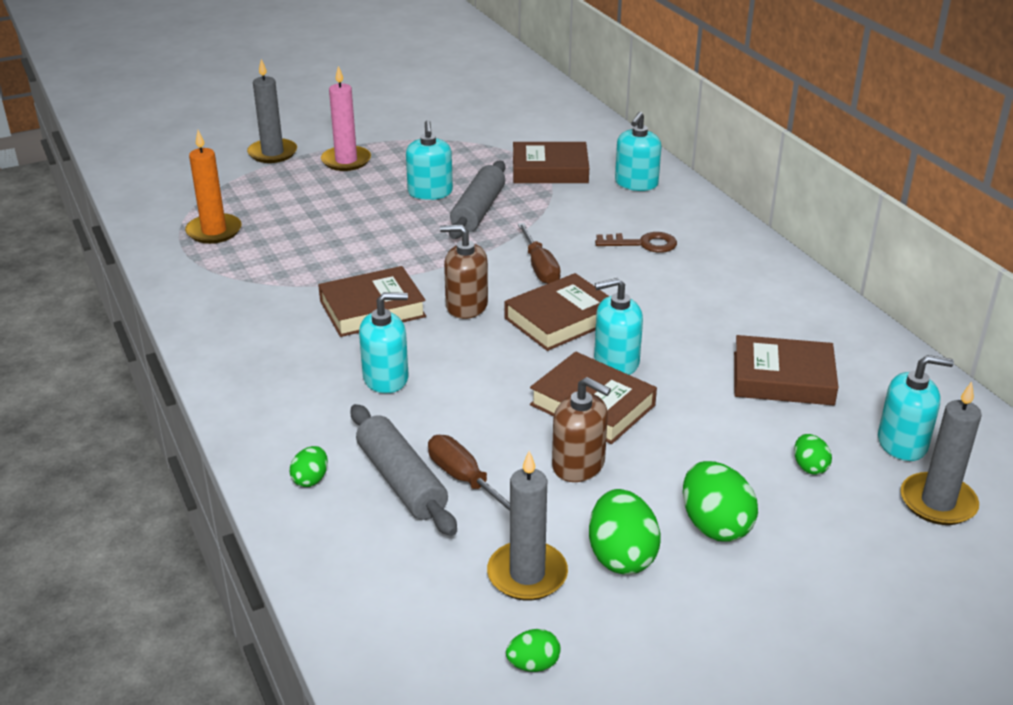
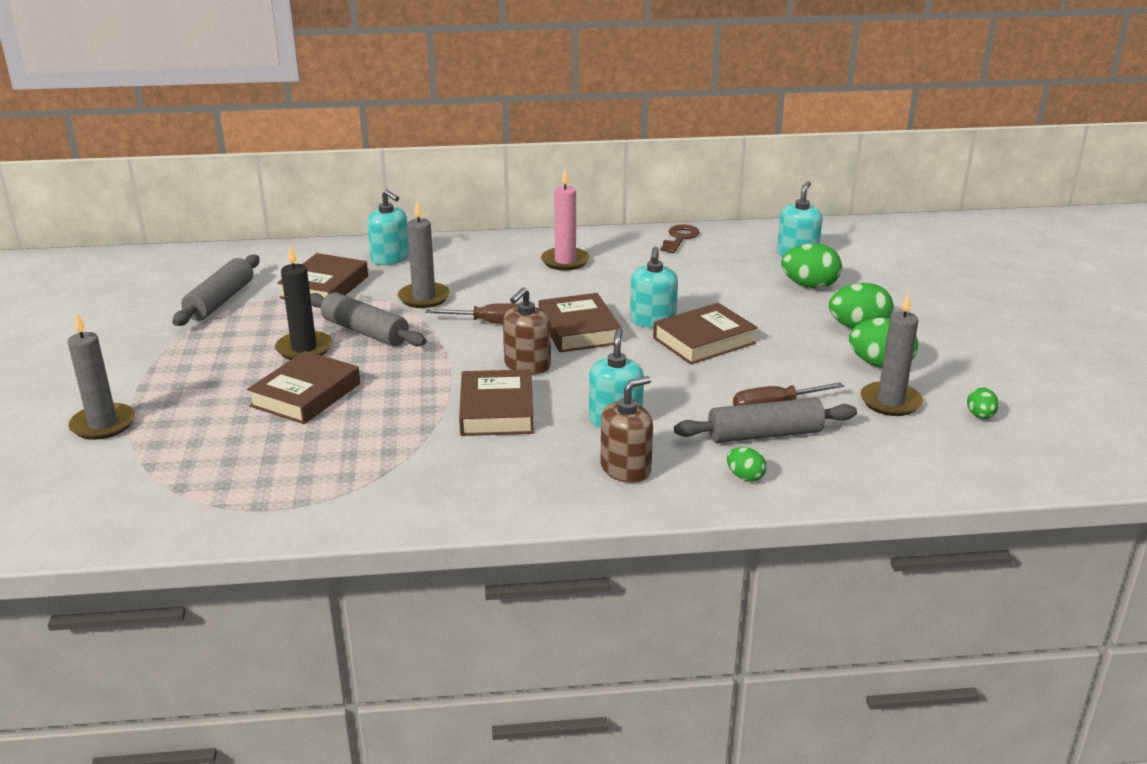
camera: 70 degrees left, 5 degrees down
orange candle [185,130,242,244] -> none
pink candle [321,66,371,171] -> pink candle moved to [541,169,590,270]
turquoise soap dispenser [406,120,453,200] -> black candle [275,244,332,360]
brown soap dispenser [552,377,611,482] -> brown soap dispenser moved to [601,376,653,483]
brown key [595,232,677,253] -> brown key moved to [660,224,700,253]
brown book [734,335,839,406] -> brown book moved to [247,351,360,424]
green egg [794,434,832,475] -> green egg [781,243,842,289], size x1.85
grey candle [901,382,982,525] -> grey candle moved to [398,200,450,308]
none -> grey rolling pin [172,255,260,326]

